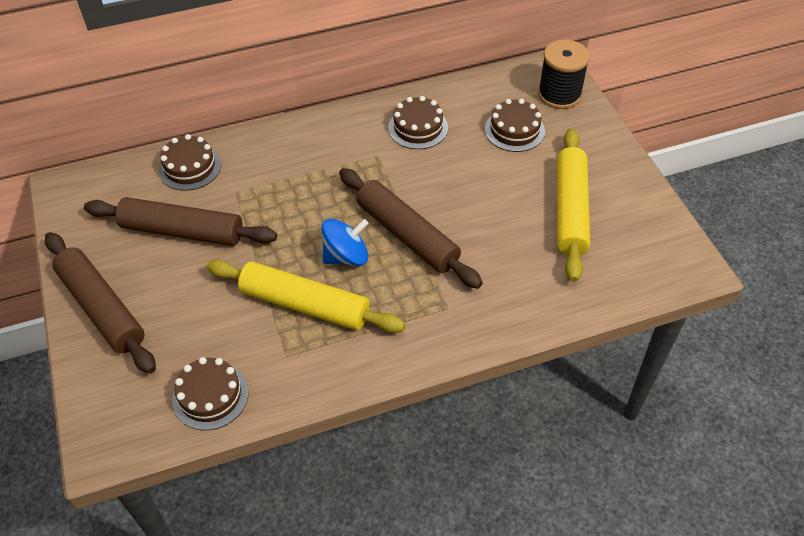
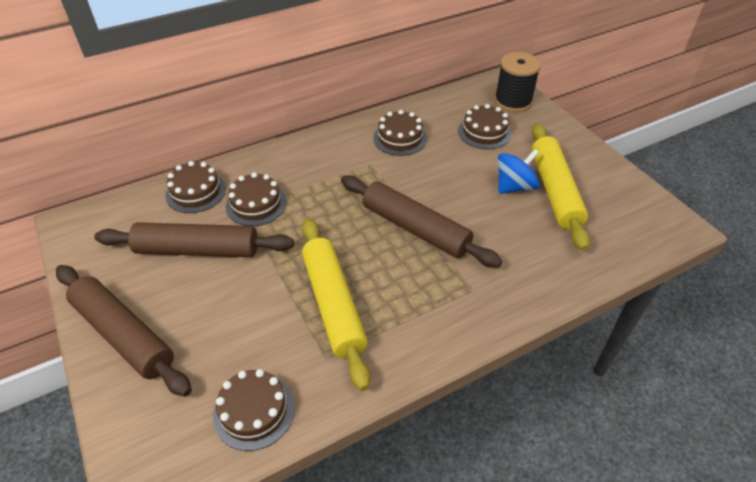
camera: 10 degrees left, 5 degrees down
yellow rolling pin [207,259,405,333] -> yellow rolling pin turned 60 degrees clockwise [302,218,371,391]
blue spinning top [321,219,369,266] -> blue spinning top moved to [498,149,540,194]
none -> brown cake [226,172,286,226]

